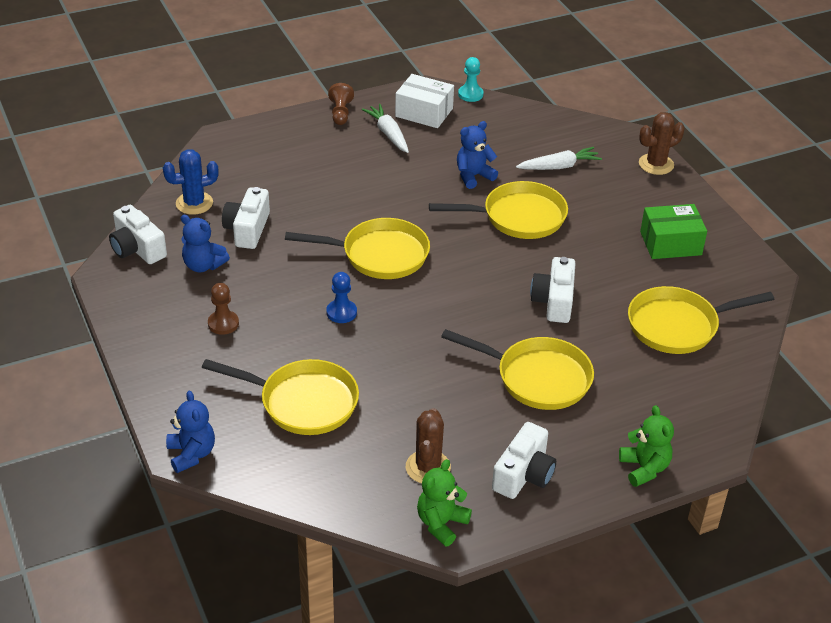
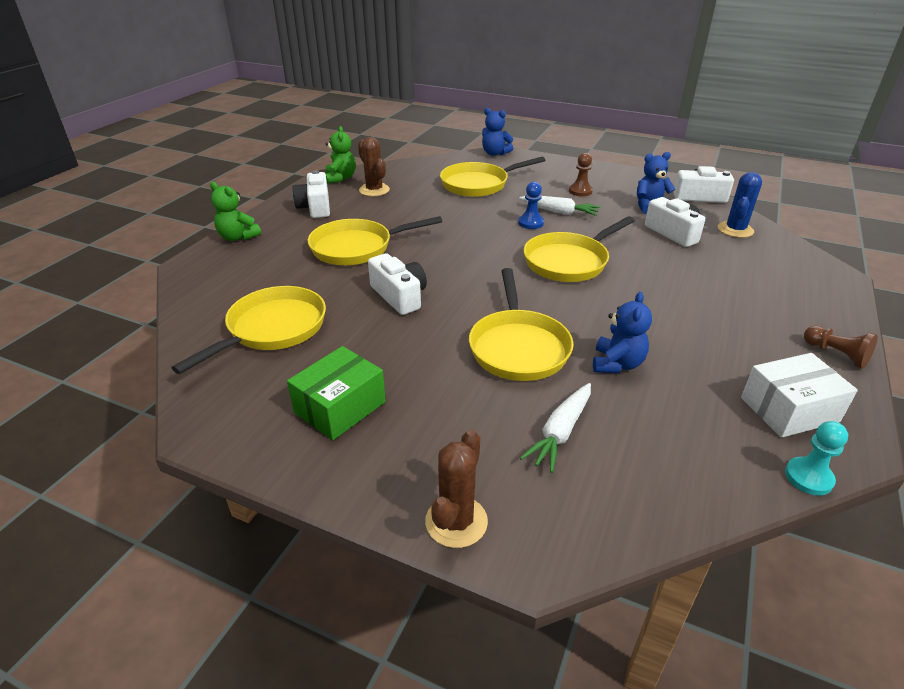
camera: 140 degrees right, 5 degrees down
white carrot [362,104,409,153] -> white carrot moved to [519,196,600,216]
yellow pan [429,181,568,239] -> yellow pan turned 45 degrees counterclockwise [469,268,573,381]

